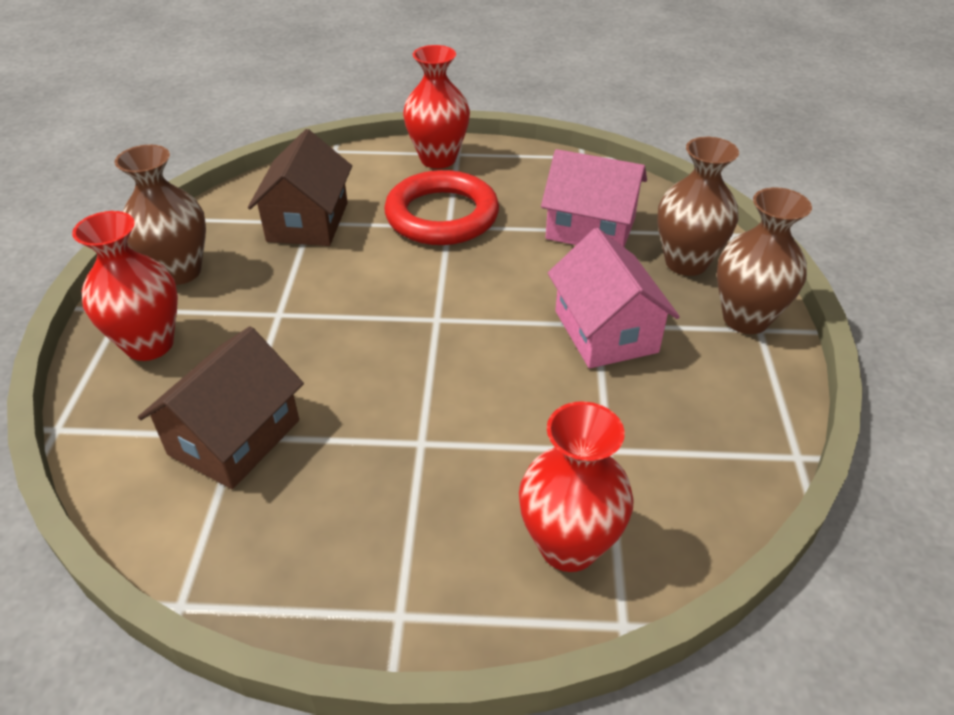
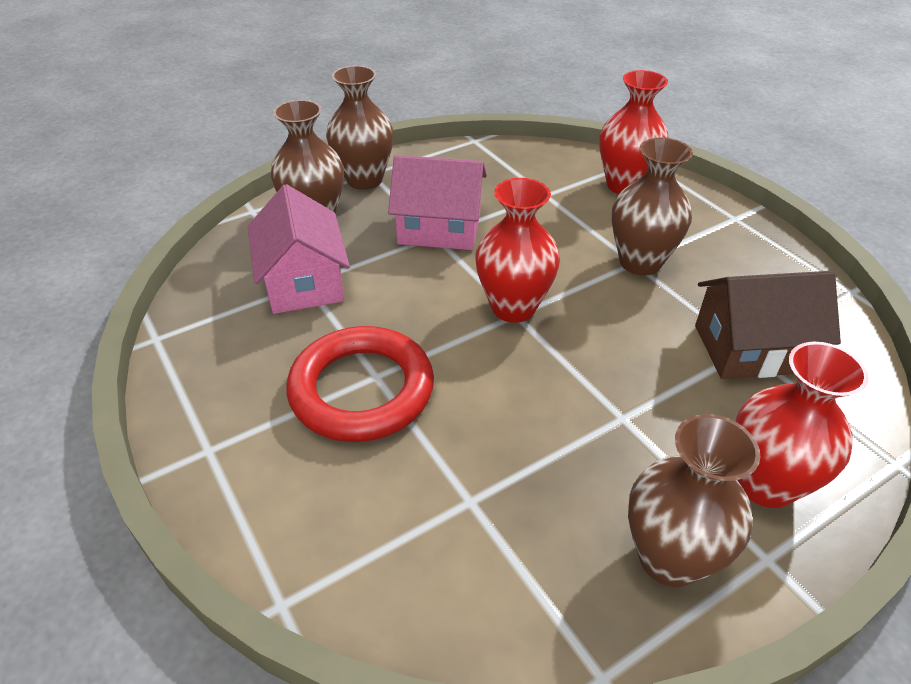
camera: 125 degrees left, 0 degrees up
brown house [248,129,352,246] -> none
red vase [403,45,470,169] -> red vase moved to [475,178,560,323]
pink house [548,228,680,368] -> pink house turned 60 degrees clockwise [388,155,487,250]
none -> brown vase [612,137,693,275]

